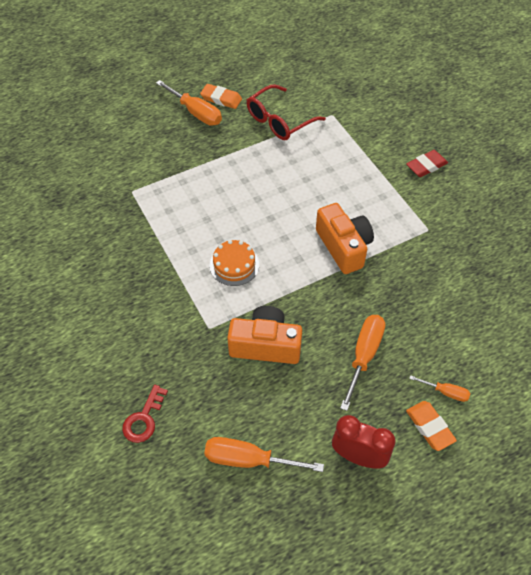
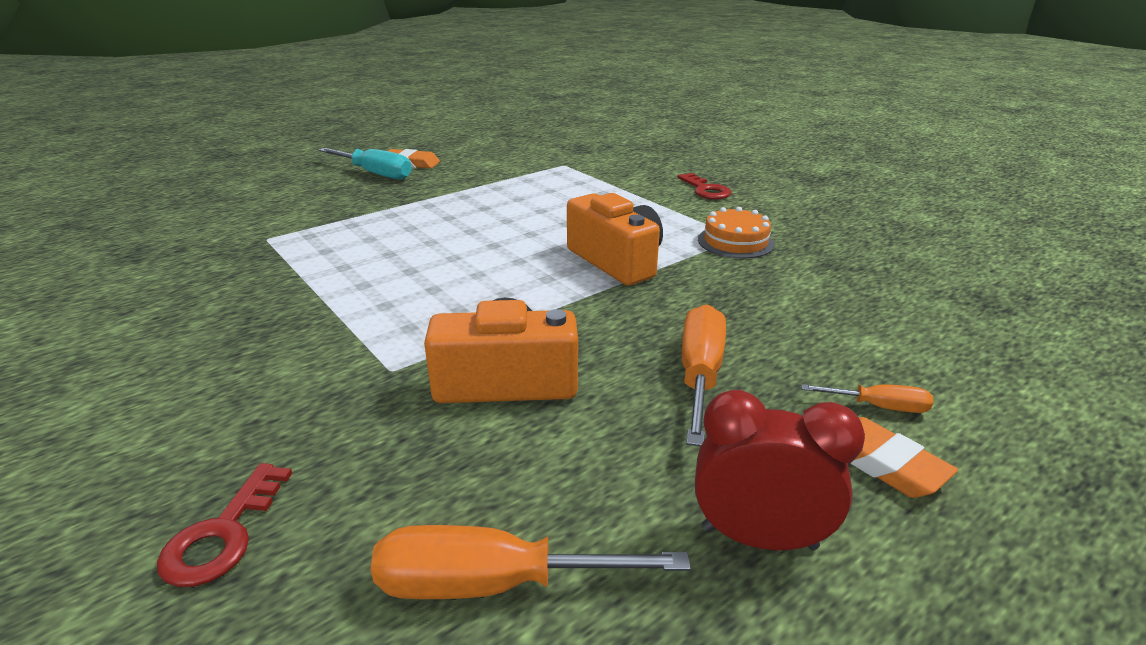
camera: 10 degrees left, 25 degrees down
orange screwdriver [156,80,222,126] -> turquoise screwdriver [319,148,412,180]
orange cake [210,240,259,286] -> orange cake moved to [698,207,775,258]
red glasses [247,84,326,140] -> none
red eraser [406,150,448,177] -> red key [678,173,731,199]

